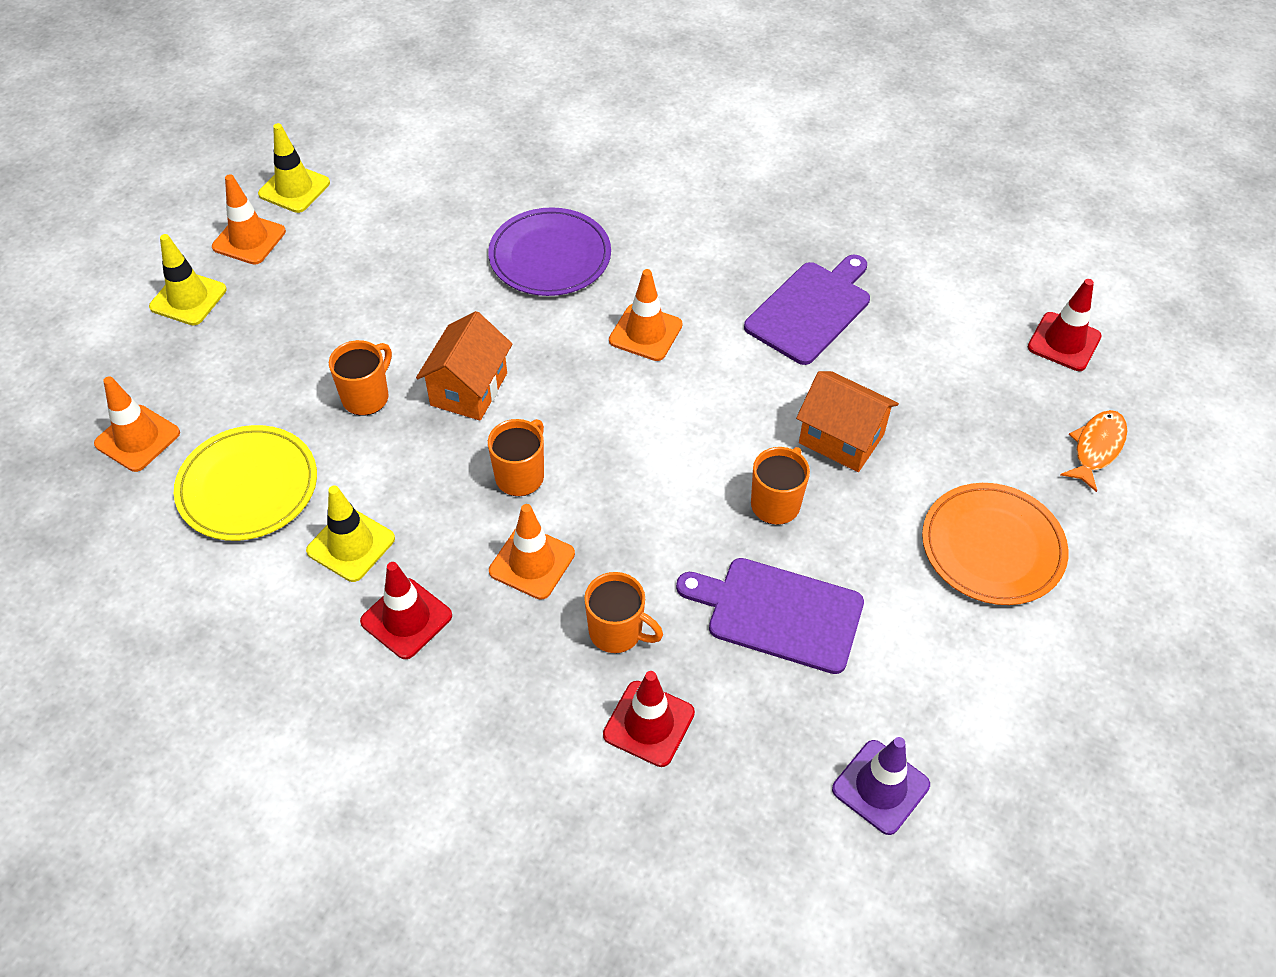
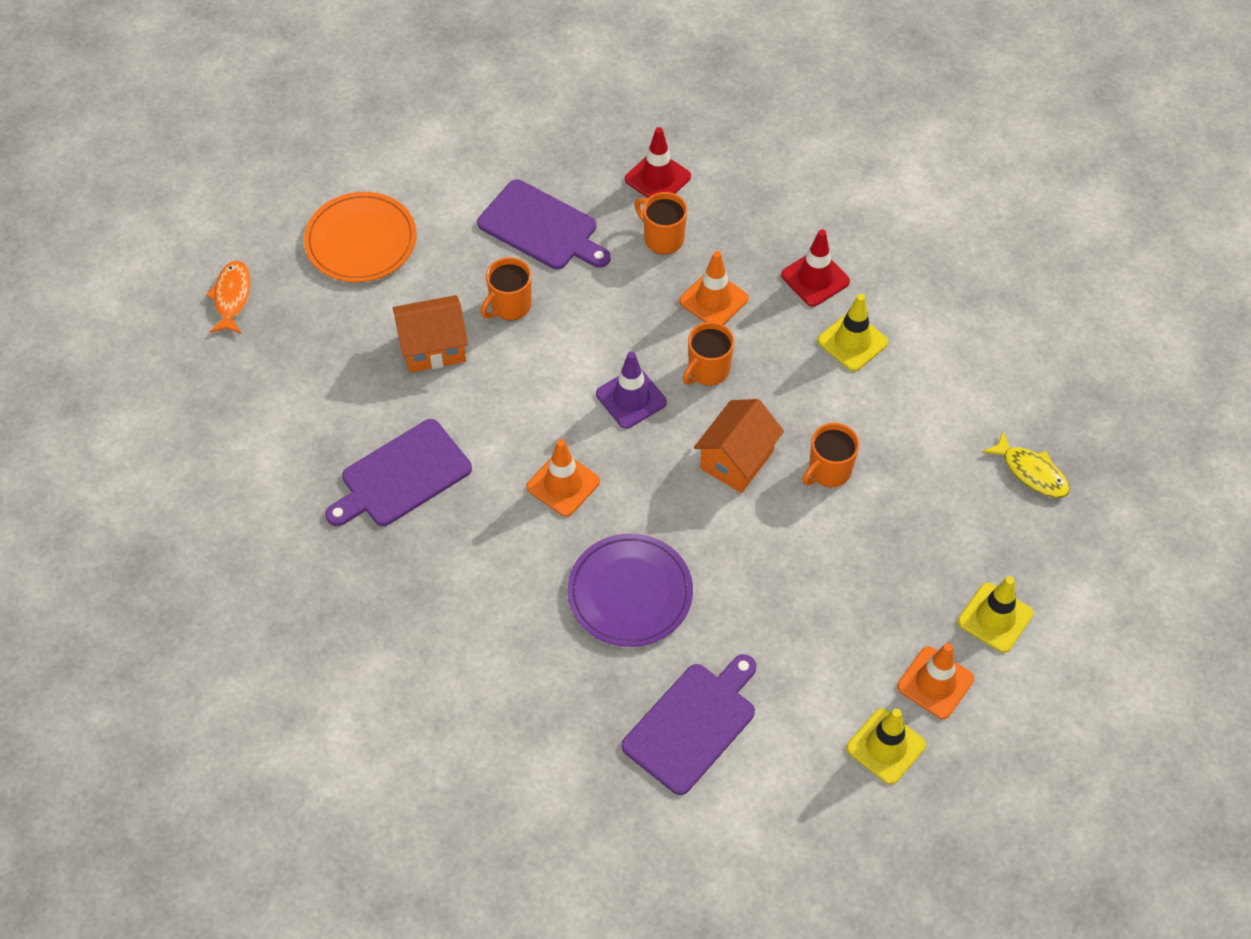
camera: 165 degrees left, 5 degrees up
orange traffic cone [94,376,180,472] -> yellow fish [983,431,1070,498]
yellow plate [174,425,317,541] -> none
orange house [796,371,899,472] -> orange house turned 60 degrees counterclockwise [393,295,468,372]
purple traffic cone [832,737,930,835] -> purple traffic cone moved to [596,351,667,429]
red traffic cone [1028,279,1102,371] -> none
orange fish [1061,410,1127,492] -> orange fish turned 135 degrees clockwise [206,260,251,334]
none -> purple cutting board [622,654,756,795]

